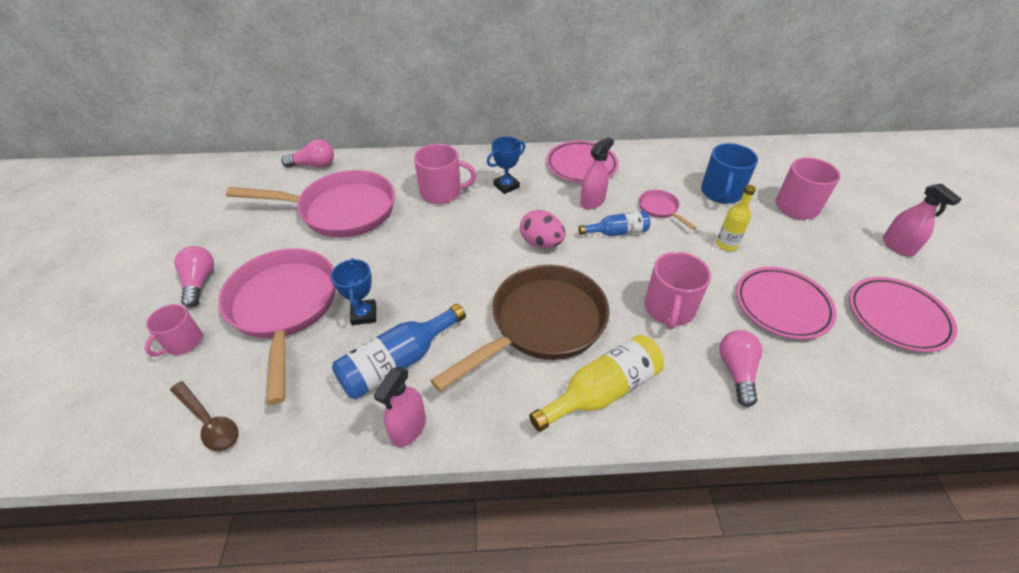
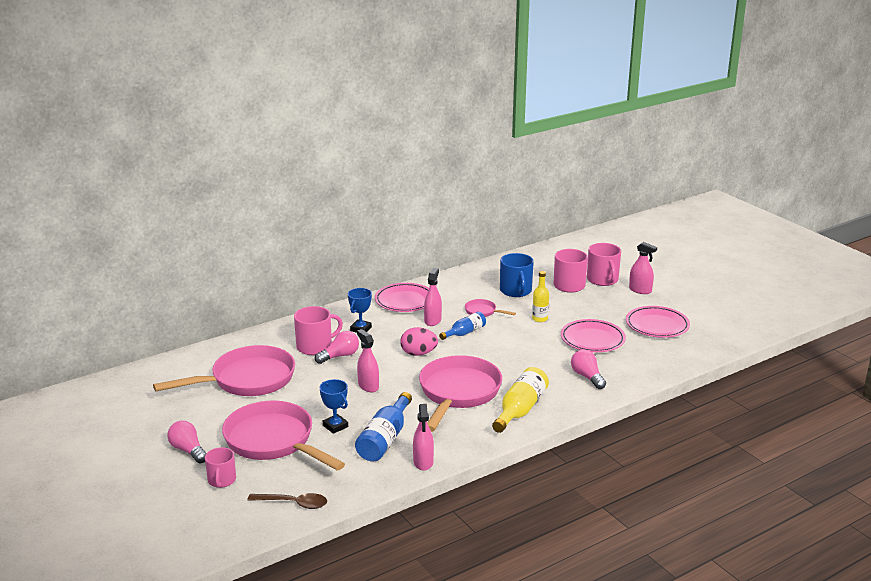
camera: 30 degrees left, 20 degrees down
pink light bulb [281,139,334,167] -> pink light bulb moved to [315,331,359,364]
brown pan [430,265,610,392] -> pink pan [419,355,502,432]
pink mug [645,252,711,330] -> pink mug moved to [587,243,621,286]
none -> pink spray bottle [357,329,379,392]

